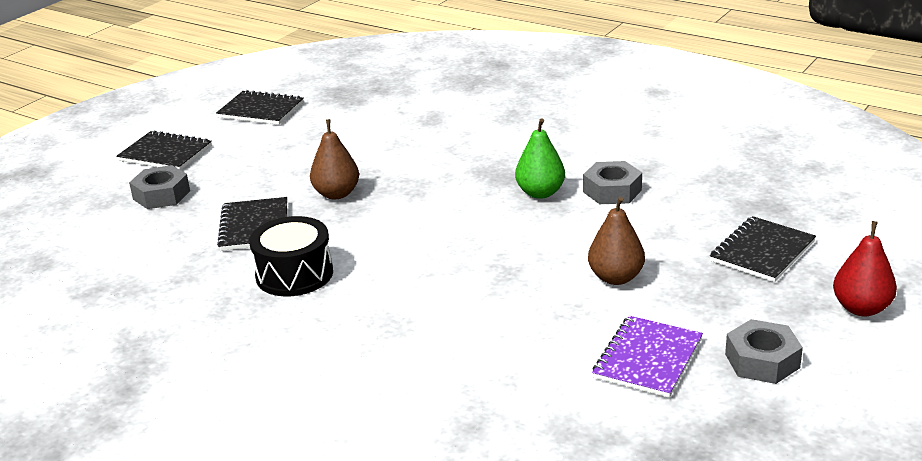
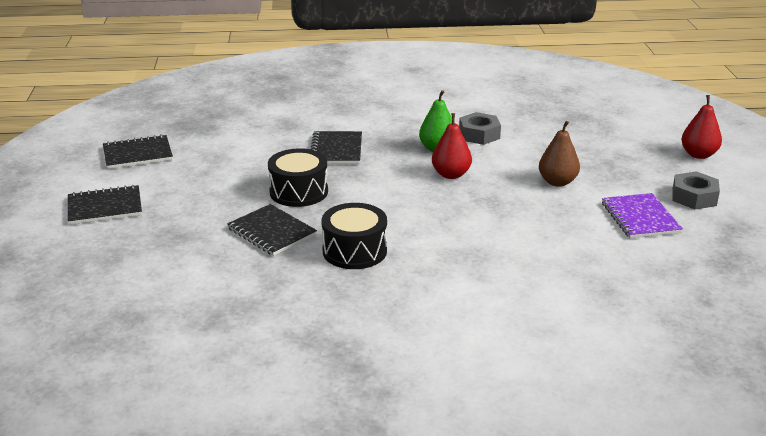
camera: 40 degrees left, 0 degrees up
grey nut [129,165,190,209] -> none
brown pear [310,119,359,199] -> black drum [268,148,328,207]
black notebook [710,216,816,282] -> black notebook moved to [311,131,362,164]
none -> red pear [432,113,472,179]

